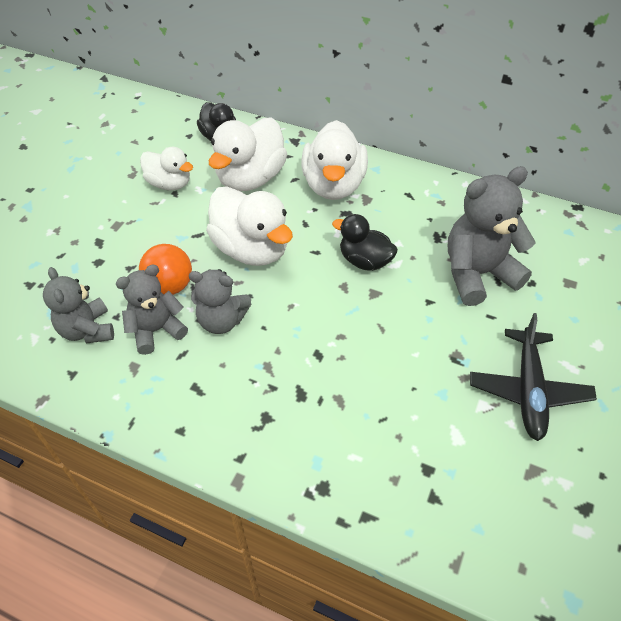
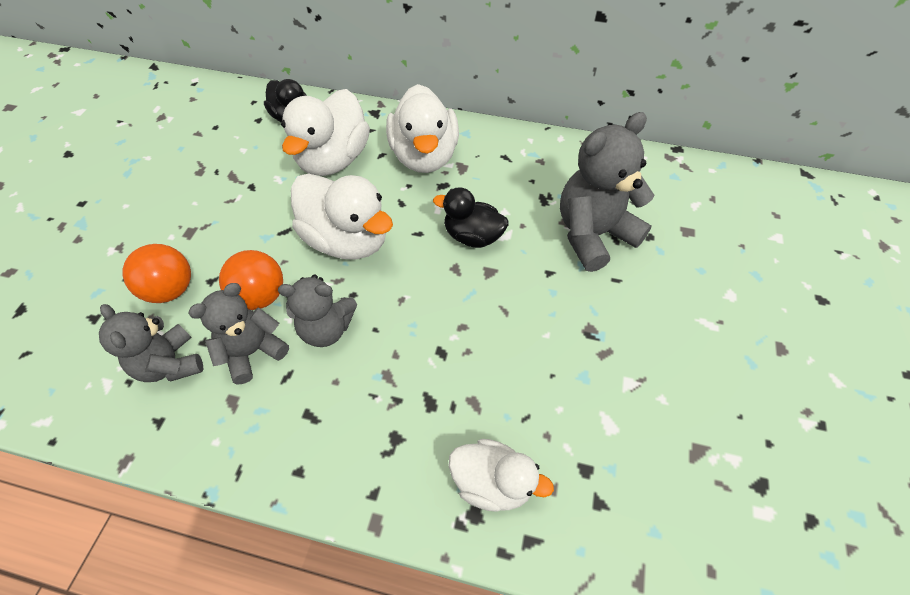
camera: 10 degrees left, 5 degrees up
white duck [140,147,193,190] -> white duck moved to [449,439,554,512]
black plane [470,313,597,441] -> none
none -> orange ball [123,244,191,303]

